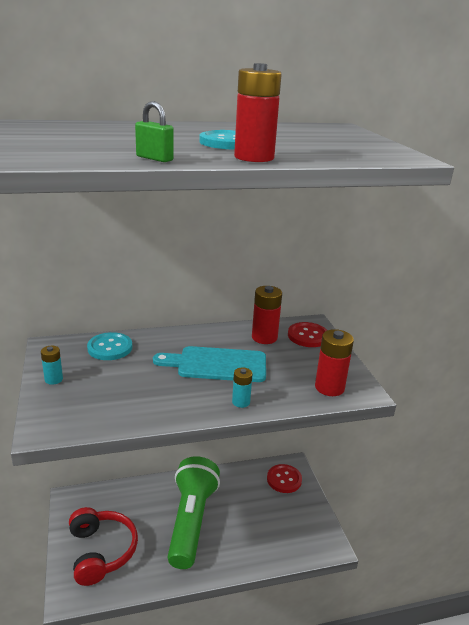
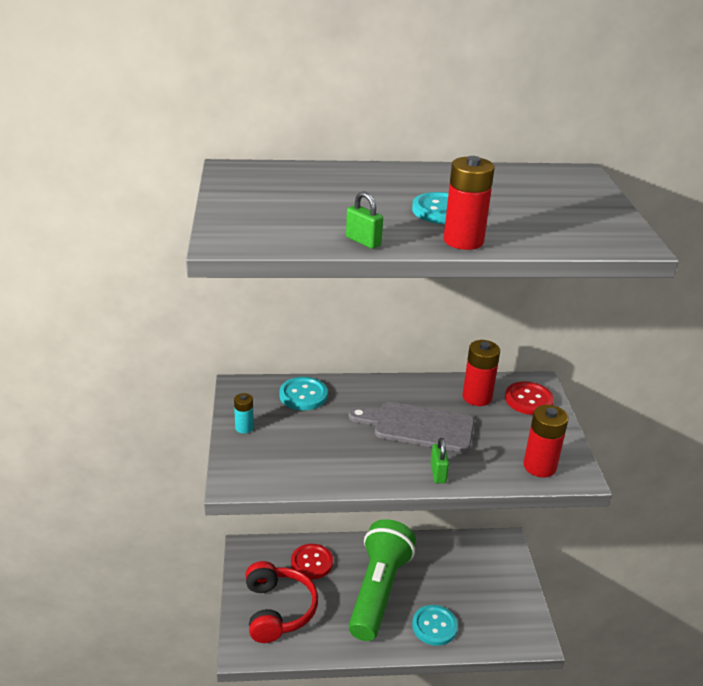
camera: 10 degrees right, 5 degrees up
turquoise cutting board [153,346,266,382] -> grey cutting board [348,402,474,452]
turquoise battery [232,368,253,408] -> green padlock [431,438,449,483]
red button [267,464,302,493] -> red button moved to [291,544,333,579]
none -> turquoise button [412,605,458,646]

